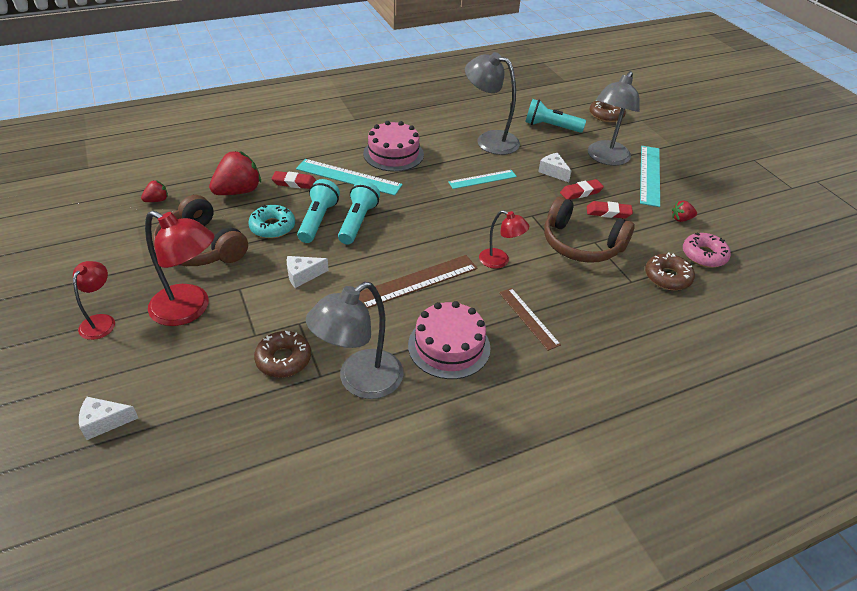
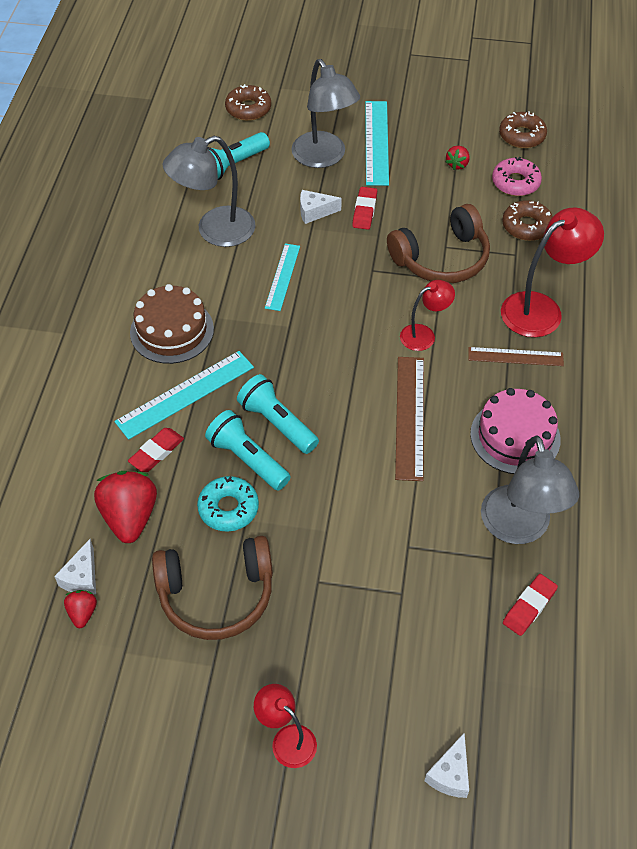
camera: 55 degrees left, 10 degrees up
red lamp [145,211,214,326] -> red lamp moved to [501,207,604,337]
brown donut [254,331,311,377] -> brown donut moved to [499,111,547,148]
white cheese [287,256,329,288] -> white cheese moved to [54,539,96,594]
pink cake [363,121,424,172] -> brown cake [130,284,214,364]
red eraser [587,201,633,219] -> red eraser moved to [503,574,558,636]
turquoise ruler [640,146,660,207] -> turquoise ruler turned 45 degrees clockwise [365,101,389,186]

